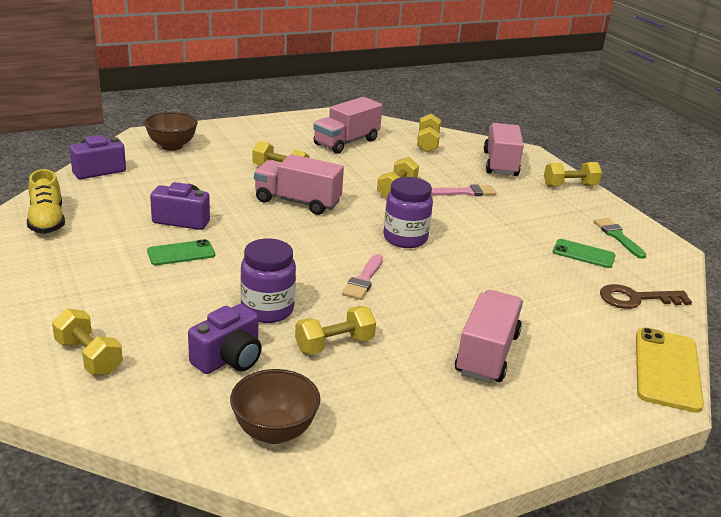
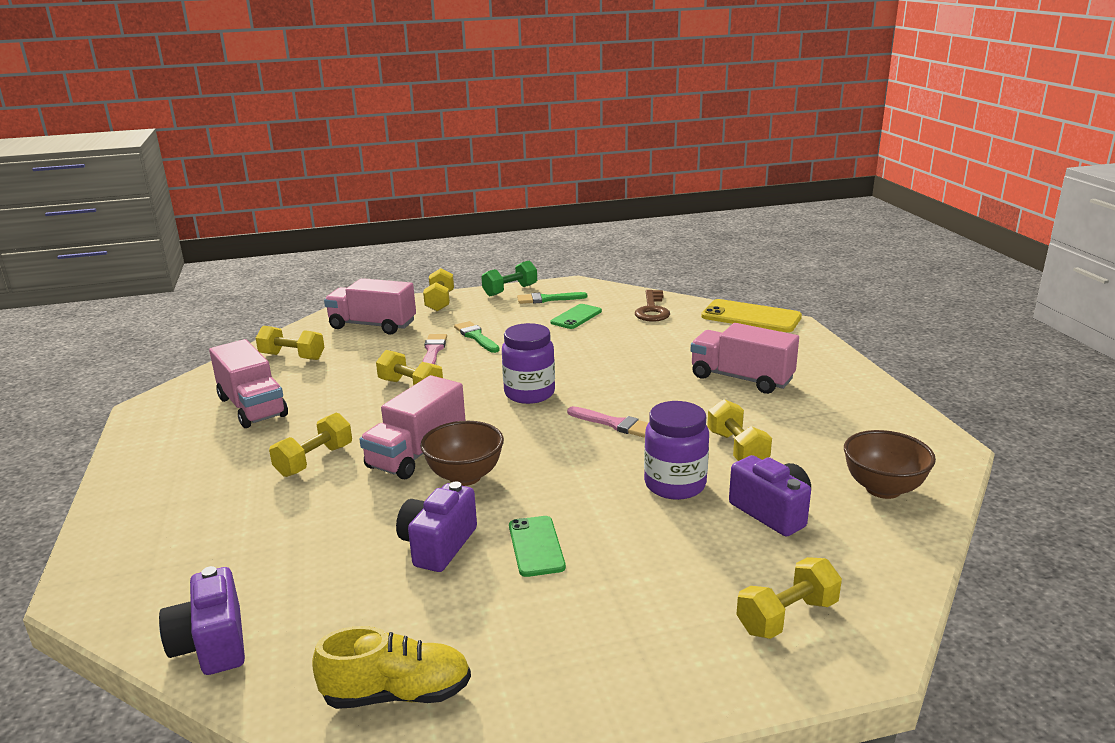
camera: 75 degrees left, 5 degrees down
brown bowl [144,112,198,151] -> brown bowl moved to [420,421,504,486]
none -> green brush [454,321,500,353]
none -> green dumbbell [481,261,537,296]

